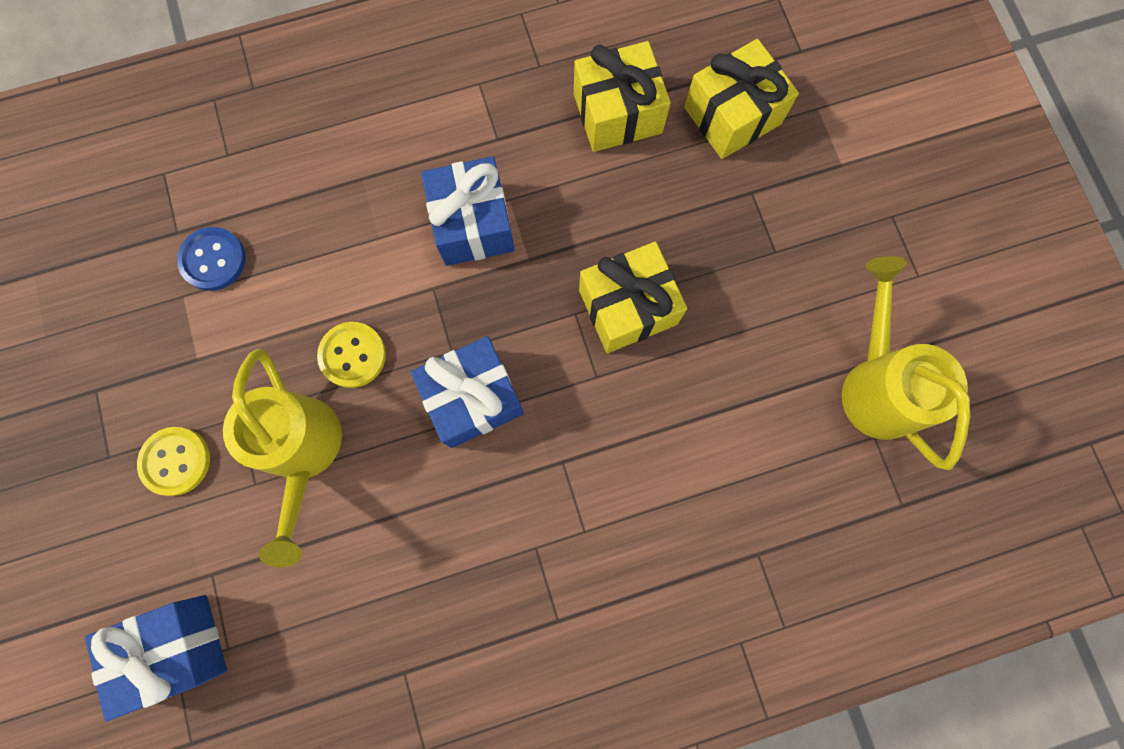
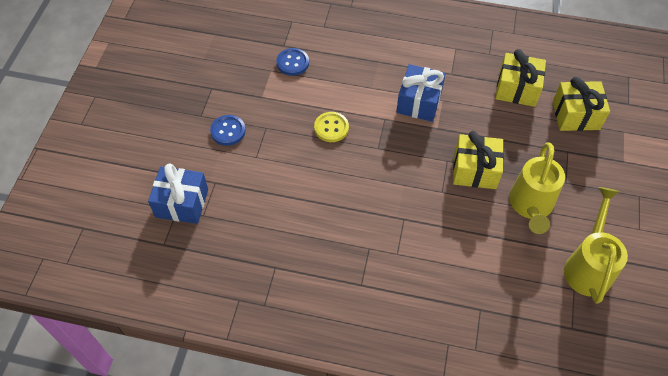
camera: 30 degrees right, 20 degrees down
yellow button [137,427,210,496] -> blue button [210,115,246,146]
yellow watering can [223,348,342,567] -> yellow watering can moved to [509,143,565,234]
blue gift [411,336,524,448] -> none

